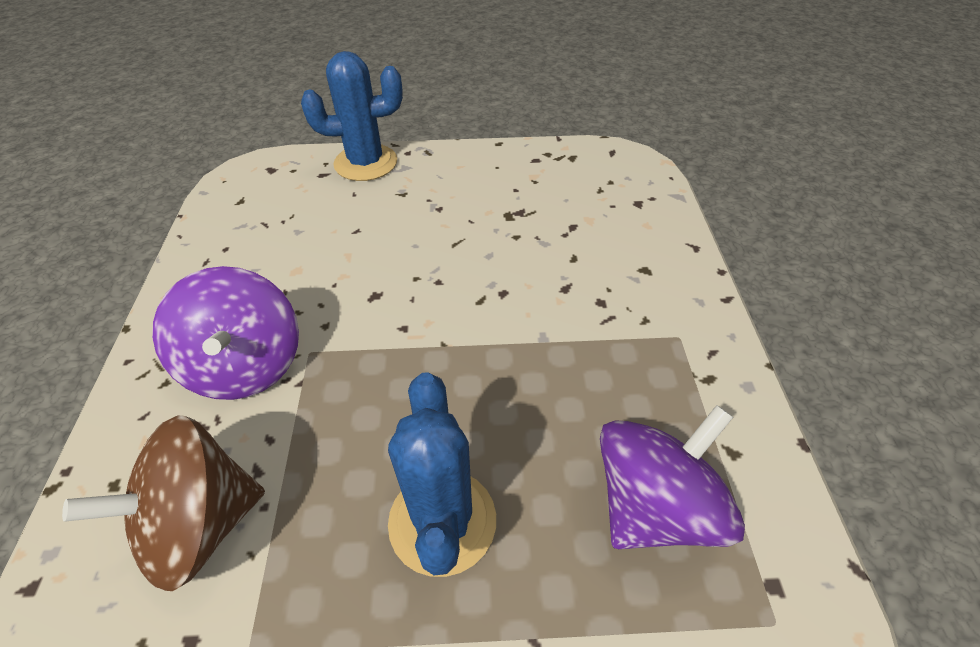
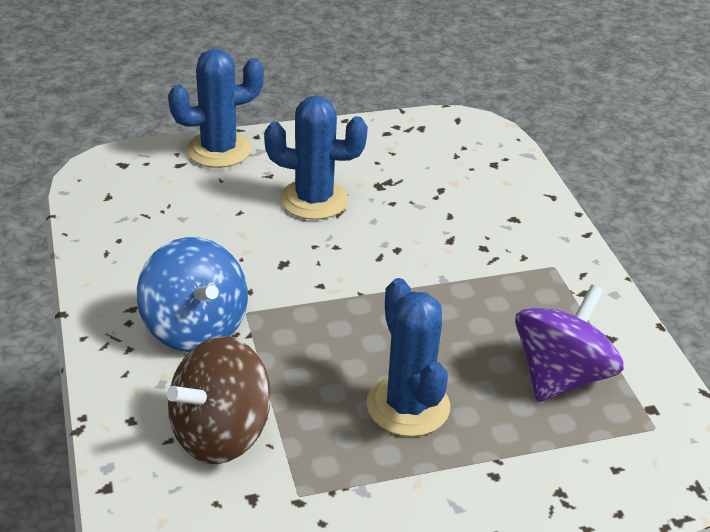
camera: 15 degrees left, 10 degrees down
purple spinning top [152,266,299,400] -> blue spinning top [137,237,248,352]
none -> blue cactus [264,96,368,220]

